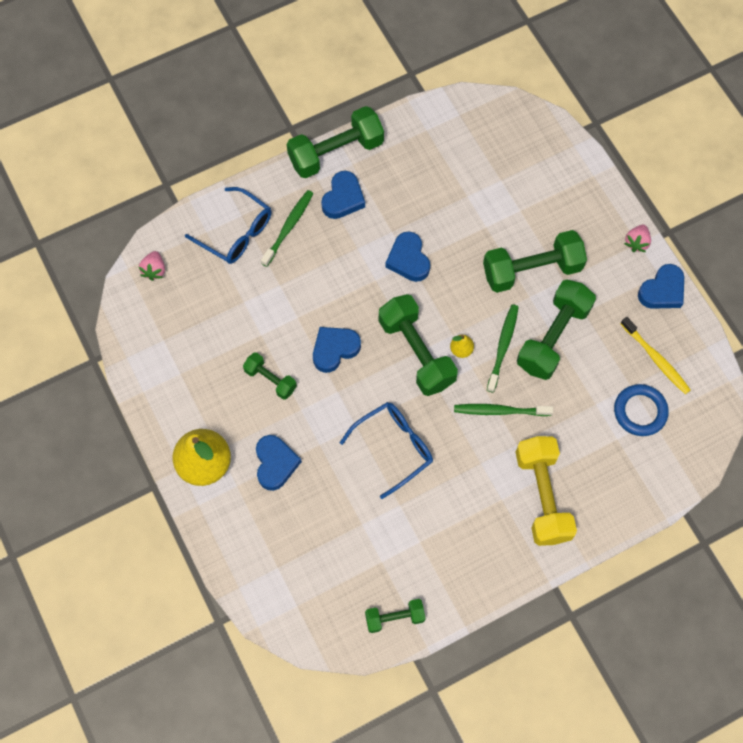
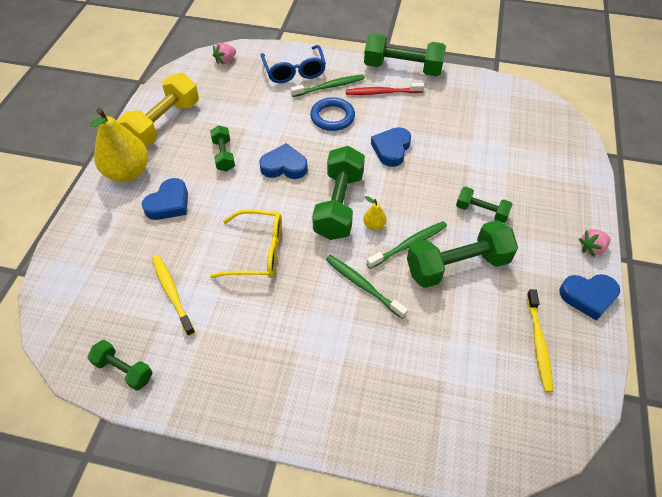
camera: 40 degrees right, 15 degrees down
blue heart [321,171,365,219] -> red toothbrush [346,83,424,95]
blue glasses [340,402,433,499] -> yellow glasses [210,210,282,278]
green dumbbell [483,230,587,293] -> green dumbbell [456,187,513,223], size x0.54
yellow dumbbell [515,436,577,546] -> yellow dumbbell moved to [117,73,199,146]
blue ring [614,384,669,436] -> blue ring moved to [310,97,355,131]
none -> yellow toothbrush [152,255,195,336]

